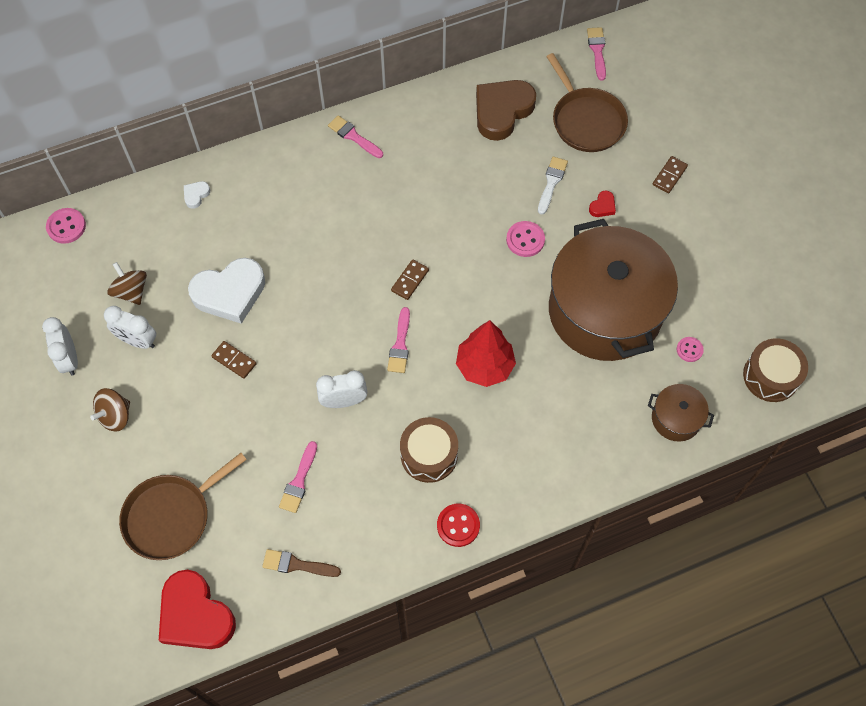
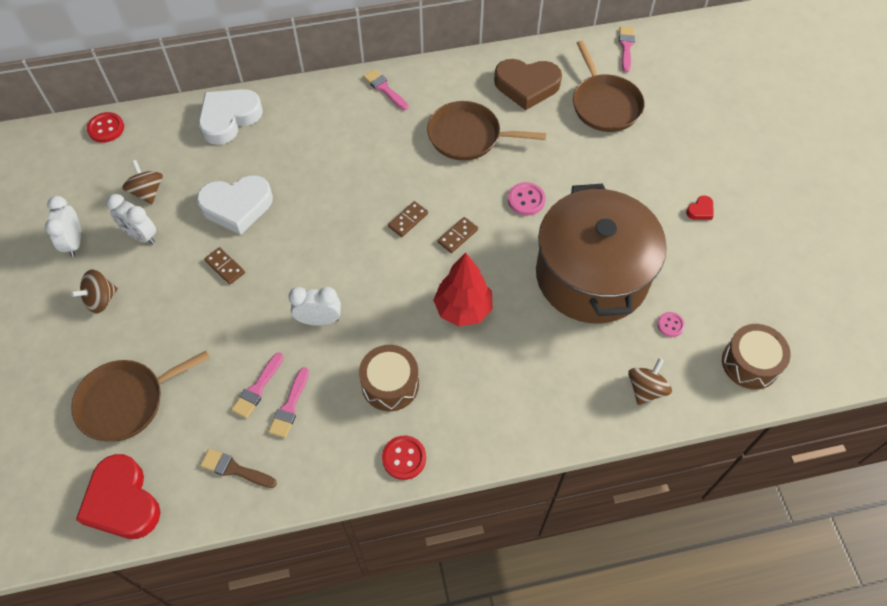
camera: 10 degrees right, 5 degrees down
pink button [46,208,86,244] -> red button [87,112,124,143]
white heart [184,181,210,209] -> white heart [198,89,263,145], size x2.41
pink brush [387,307,410,373] -> pink brush moved to [268,367,309,438]
brown heart [476,80,536,141] -> brown heart turned 135 degrees counterclockwise [494,59,562,110]
white brush [538,157,568,214] -> none
red heart [589,191,616,217] -> red heart moved to [686,195,714,220]
brown pot [648,384,714,442] -> brown spinning top [628,358,672,405]
brown domino [653,156,688,193] -> brown domino moved to [438,217,478,253]
none -> brown pan [427,101,546,161]

